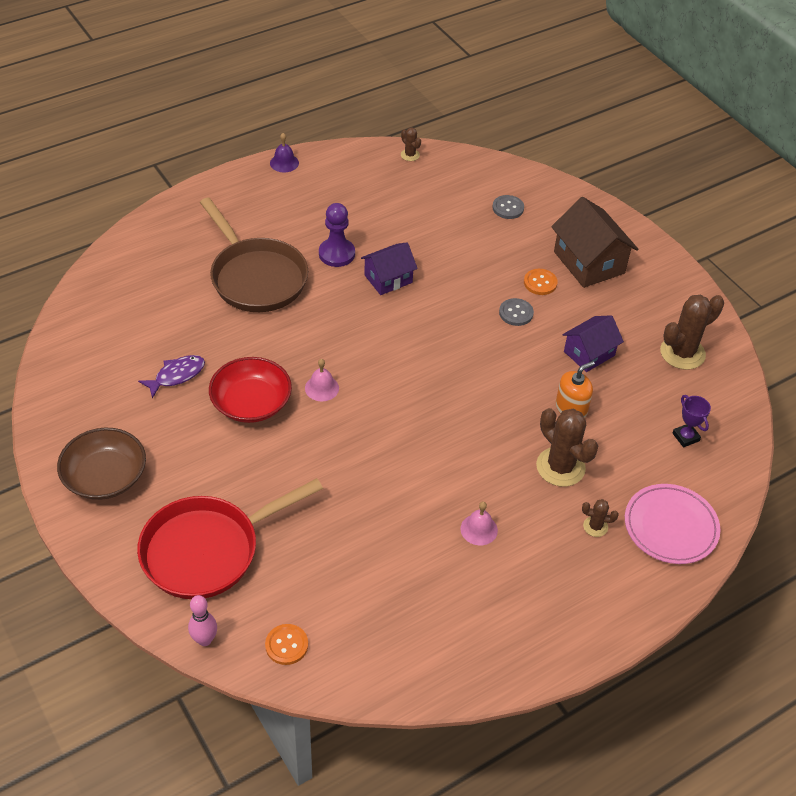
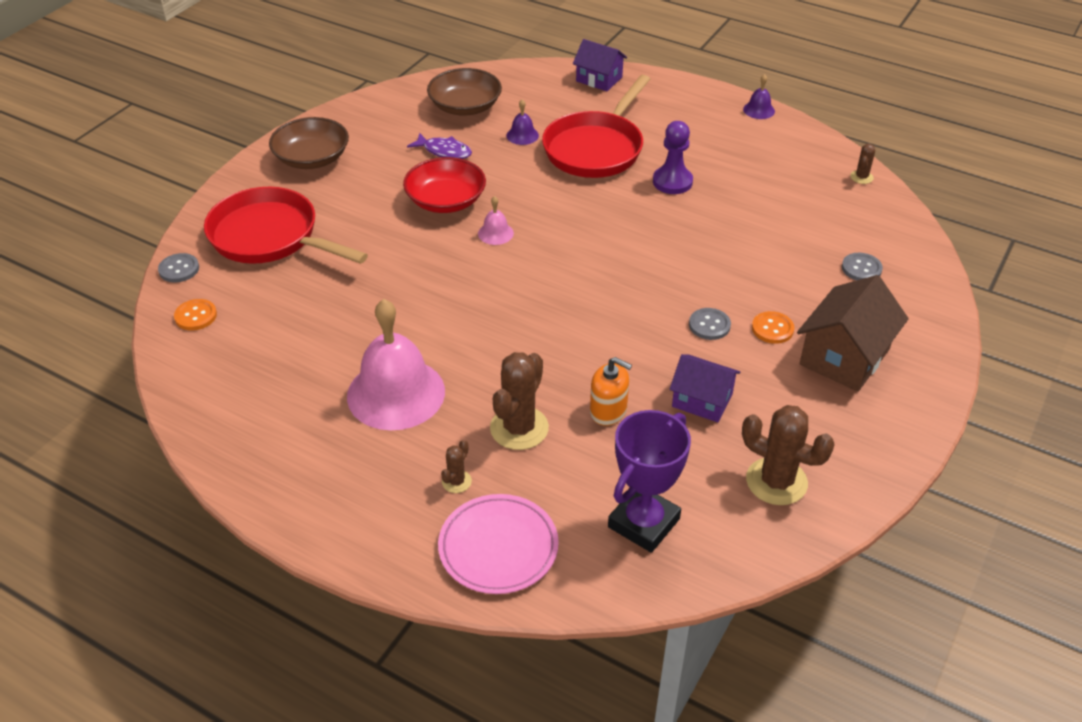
camera: 65 degrees right, 5 degrees down
pink bowling pin [188,595,217,646] -> grey button [158,253,199,283]
brown pan [200,197,308,312] -> red pan [542,75,650,178]
purple house [361,242,418,295] -> purple house moved to [573,39,627,91]
pink bell [460,501,498,546] -> pink bell [347,299,445,430], size x2.37
brown cactus [582,499,619,537] -> brown cactus turned 45 degrees clockwise [441,440,472,493]
purple trophy [672,395,711,447] -> purple trophy [608,410,691,553], size x2.00
none -> brown bowl [427,68,502,115]
none -> purple bell [507,99,539,145]

